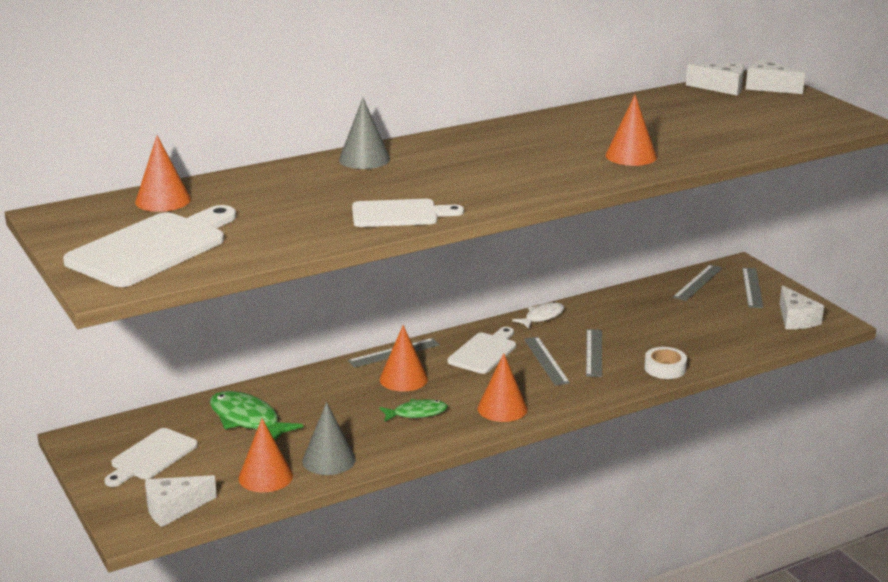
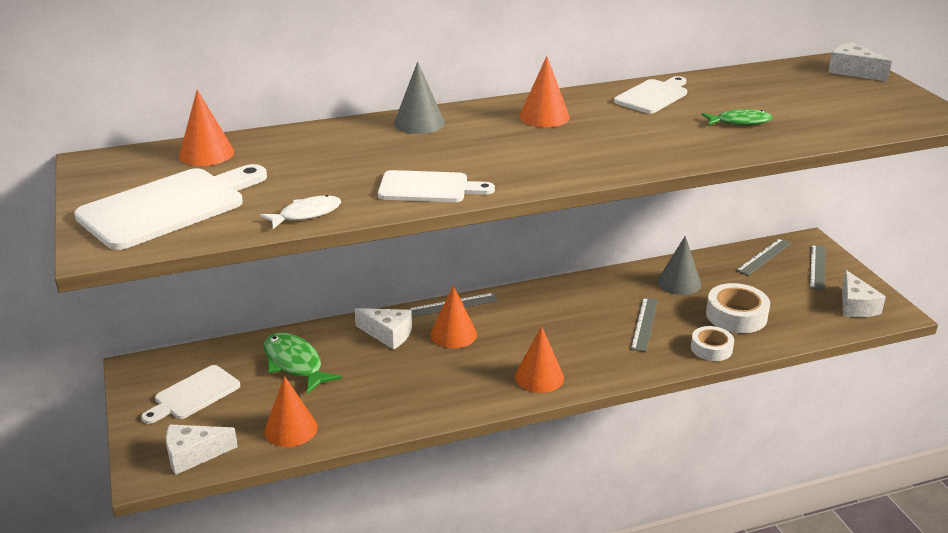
camera: 10 degrees right, 5 degrees up
grey cone [302,402,356,475] -> grey cone moved to [658,236,701,295]
green fish [379,399,448,422] -> green fish moved to [702,109,773,125]
white cutting board [448,327,516,374] -> white cutting board moved to [614,76,687,113]
white fish [512,302,564,329] -> white fish moved to [260,195,341,229]
grey ruler [524,337,570,385] -> none
orange cone [605,95,657,166] -> orange cone moved to [519,56,570,127]
white cheese [686,62,744,95] -> white cheese moved to [355,308,412,350]
none -> white tape [706,283,770,333]

